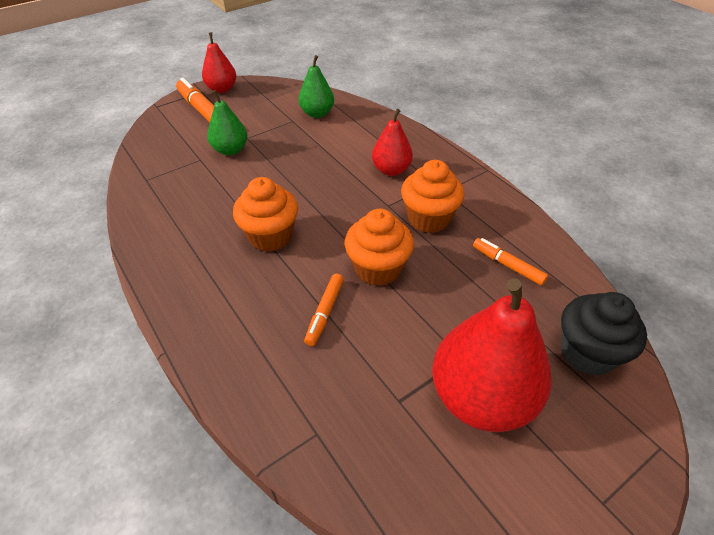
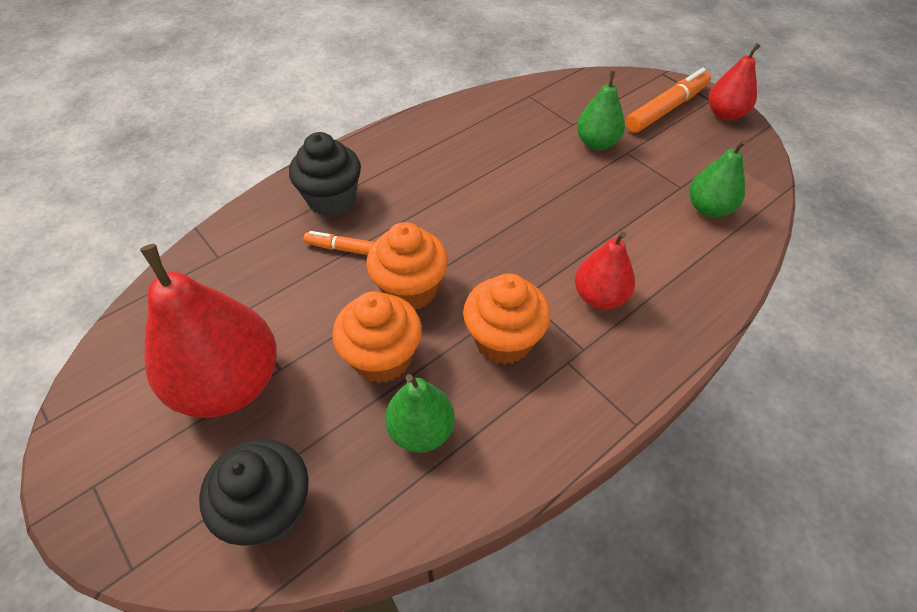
camera: 85 degrees right, 5 degrees up
orange cupcake [233,177,298,252] -> orange cupcake moved to [332,291,422,383]
orange marker [473,238,548,286] -> green pear [385,374,455,453]
none -> black cupcake [289,132,361,217]

